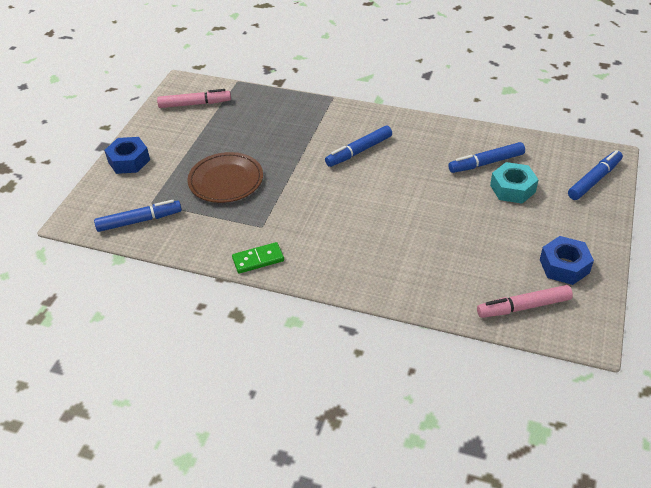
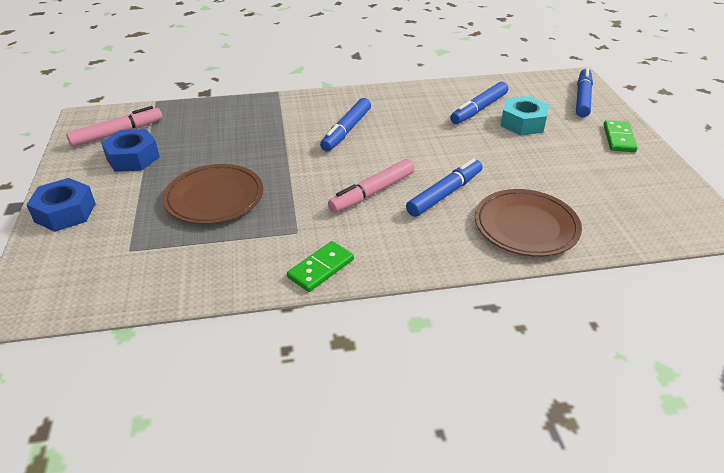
camera: 30 degrees left, 5 degrees down
blue marker [94,200,182,232] -> blue marker moved to [406,158,483,217]
pink marker [477,285,573,318] -> pink marker moved to [328,159,415,213]
blue nut [540,236,594,285] -> blue nut moved to [101,129,160,172]
none -> brown plate [475,189,582,257]
none -> green domino [603,120,638,152]

